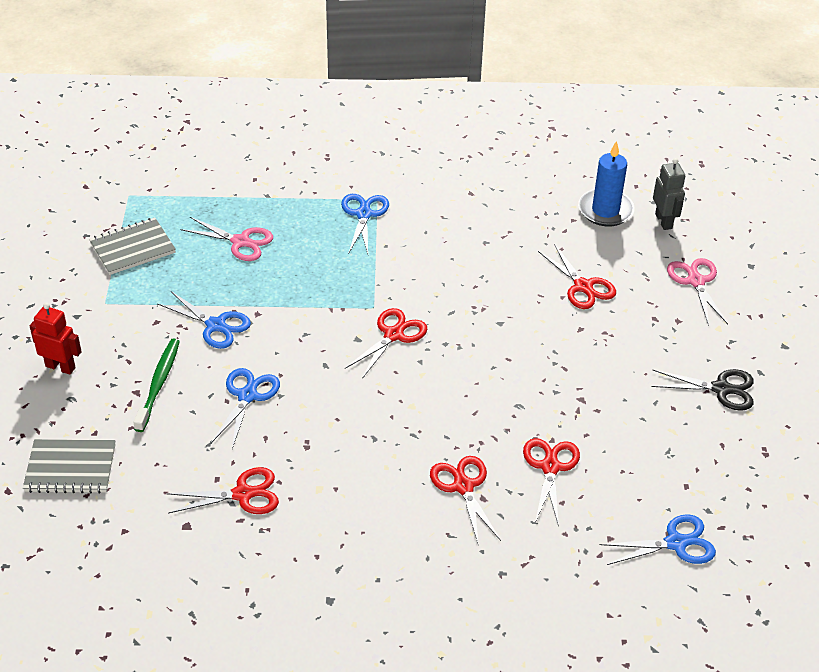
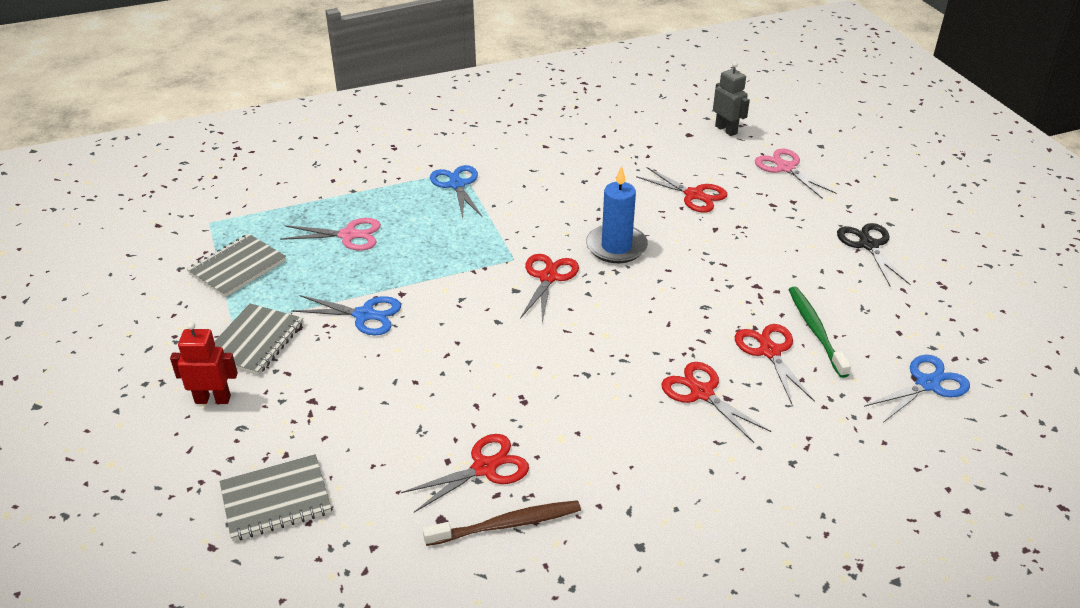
camera: 20 degrees left, 5 degrees down
green toothbrush [133,339,180,432] -> green toothbrush moved to [788,287,851,378]
blue scissors [211,368,280,449] -> none
blue candle [578,141,635,226] -> blue candle moved to [586,166,648,263]
black scissors [651,369,754,411] -> black scissors turned 90 degrees counterclockwise [837,223,910,286]
none -> grey notebook [214,303,303,375]
none -> brown toothbrush [423,500,581,546]

